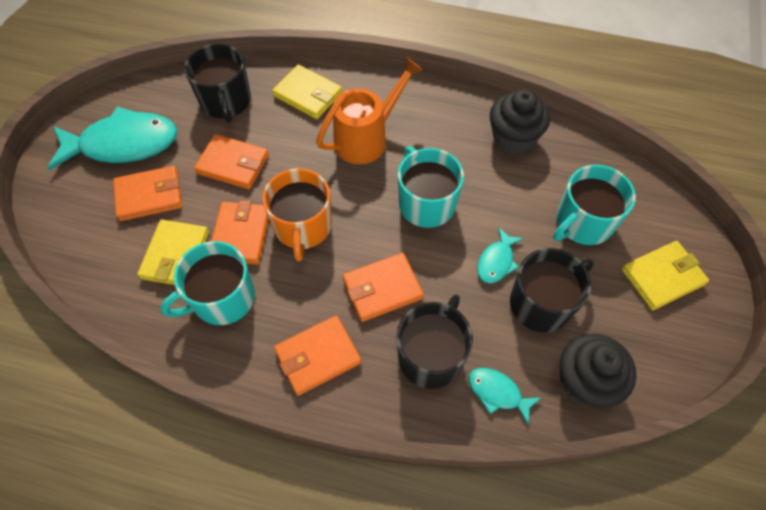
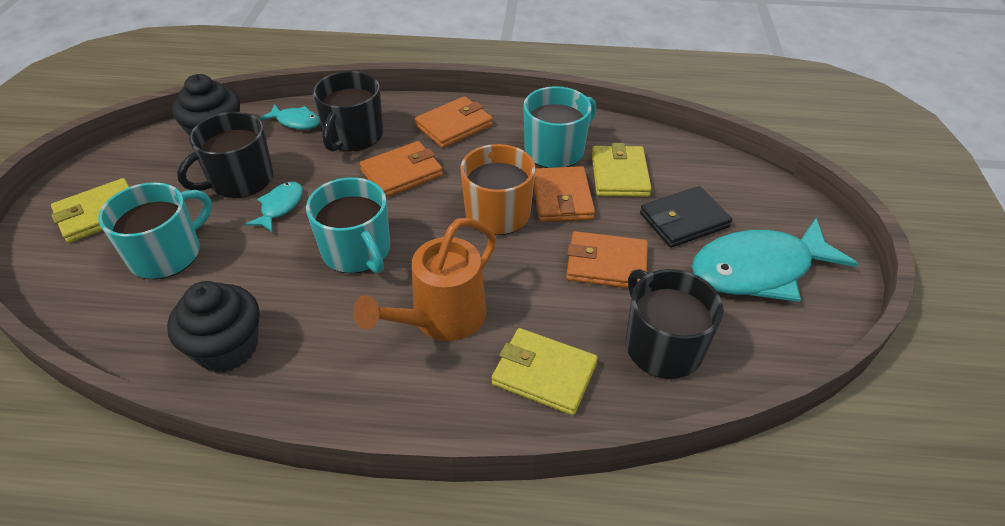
camera: 170 degrees right, 15 degrees down
orange wallet [113,166,182,221] -> black wallet [640,186,732,248]

